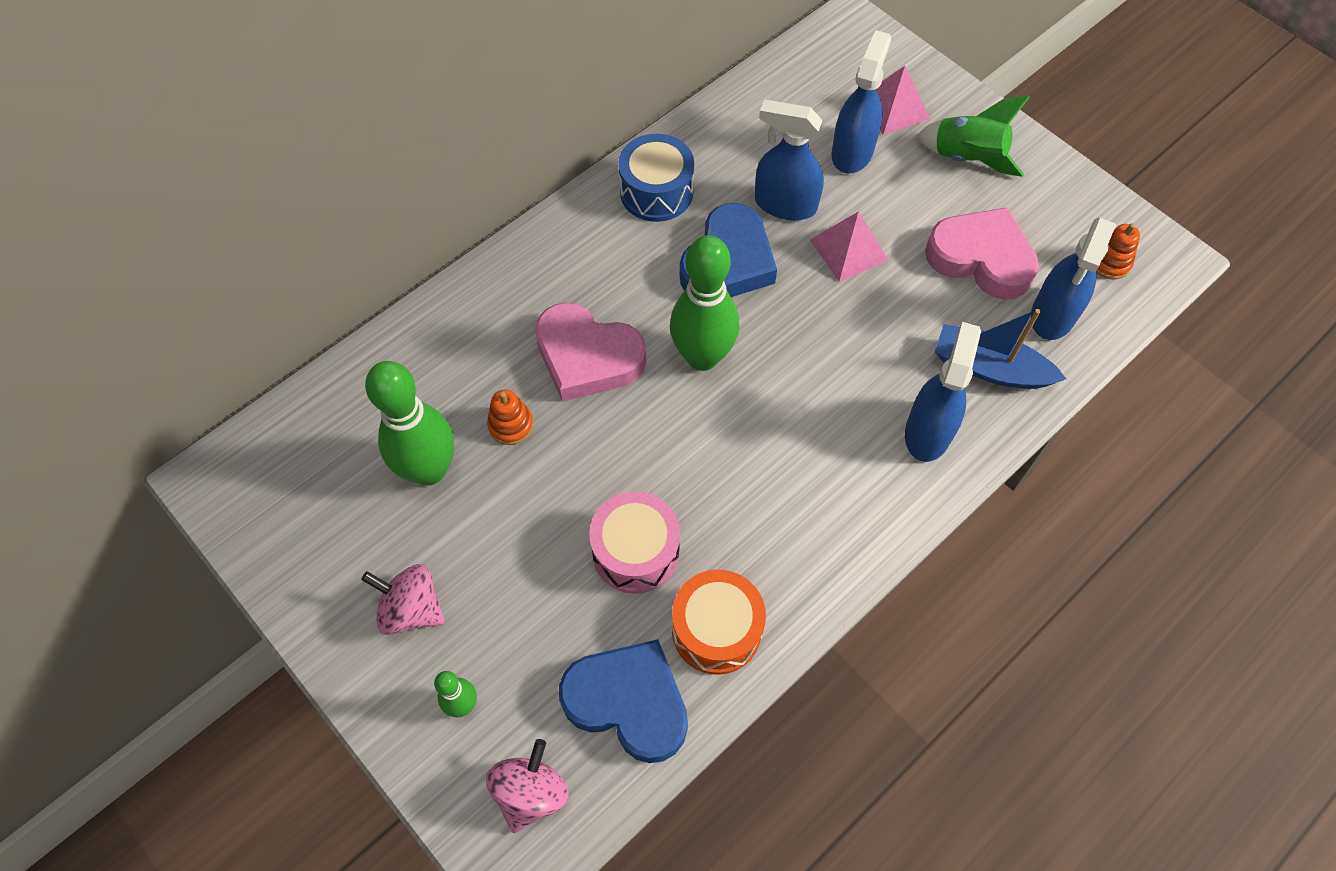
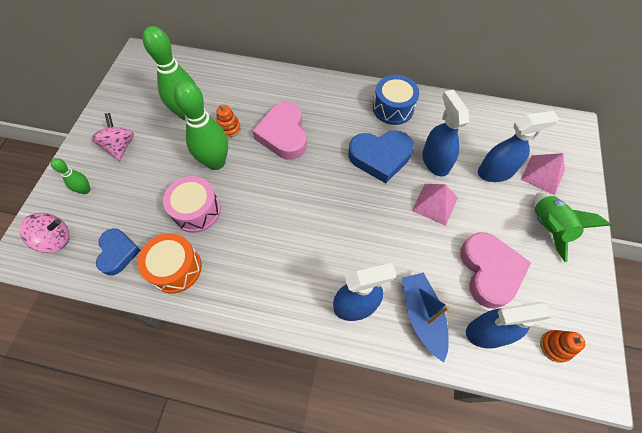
camera: 55 degrees right, 0 degrees up
blue heart [559,639,688,763] -> blue heart [96,228,141,276], size x0.64
green bowling pin [670,235,739,371] -> green bowling pin moved to [174,80,228,170]

